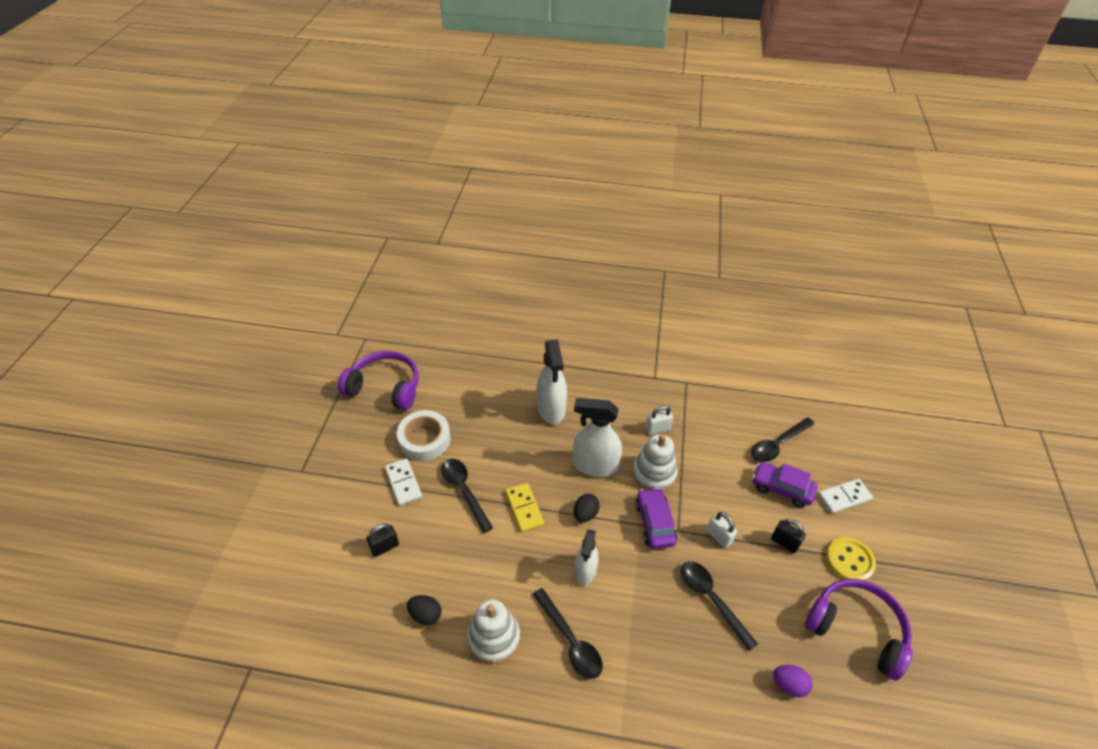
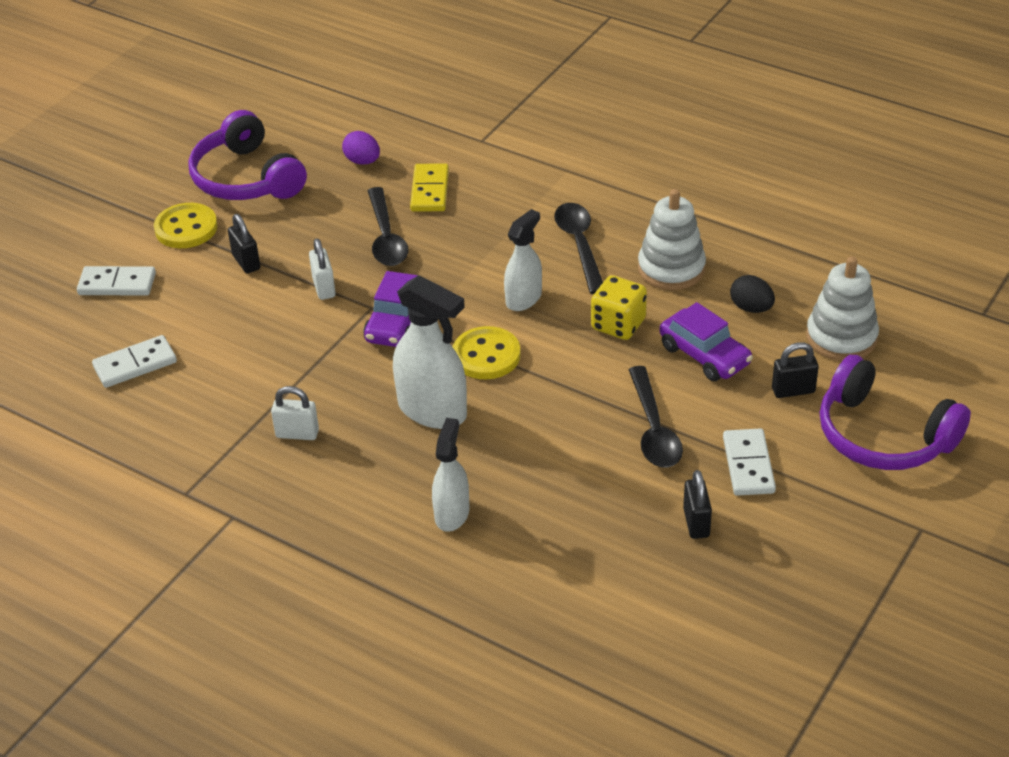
camera: 155 degrees left, 5 degrees down
purple headphones [338,351,419,410] -> purple headphones moved to [820,355,971,470]
white tape [397,410,451,461] -> black padlock [683,470,712,539]
yellow domino [505,483,544,532] -> yellow domino moved to [410,163,449,212]
white spray bottle [537,339,567,424] -> white spray bottle [432,418,469,532], size x0.64
black egg [574,494,600,522] -> yellow button [453,326,521,379]
white stacking toy [632,434,678,491] -> white stacking toy moved to [806,256,879,361]
black spoon [751,418,815,462] -> white domino [92,335,177,388]
purple car [752,462,818,508] -> purple car moved to [660,302,753,381]
none -> yellow dice [591,275,647,340]

